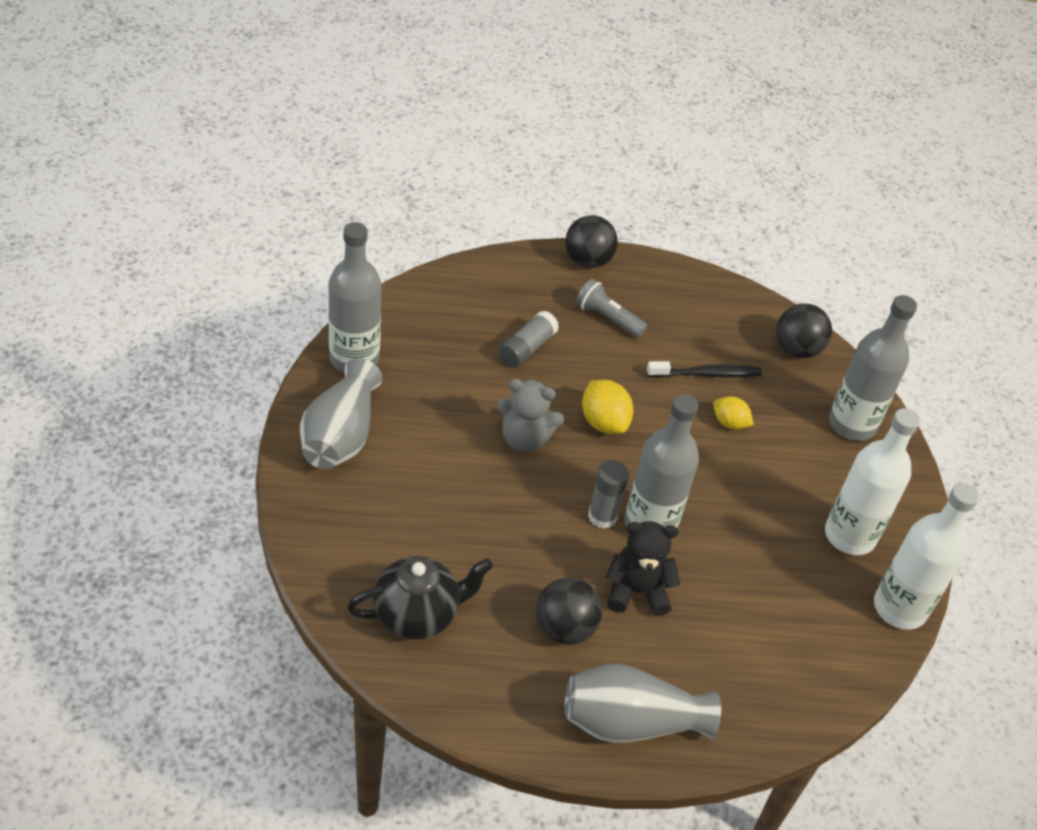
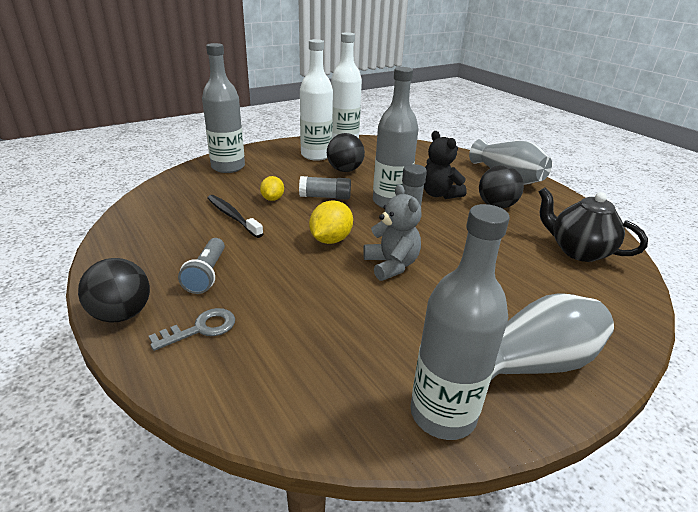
camera: 120 degrees left, 15 degrees down
grey glue stick [498,310,559,368] -> grey glue stick moved to [299,176,351,200]
black ball [776,304,832,358] -> black ball moved to [327,133,365,172]
none -> grey key [149,308,235,351]

